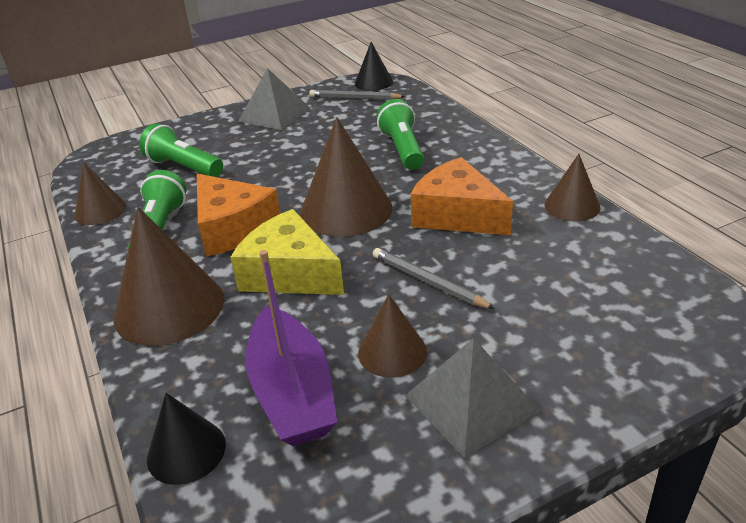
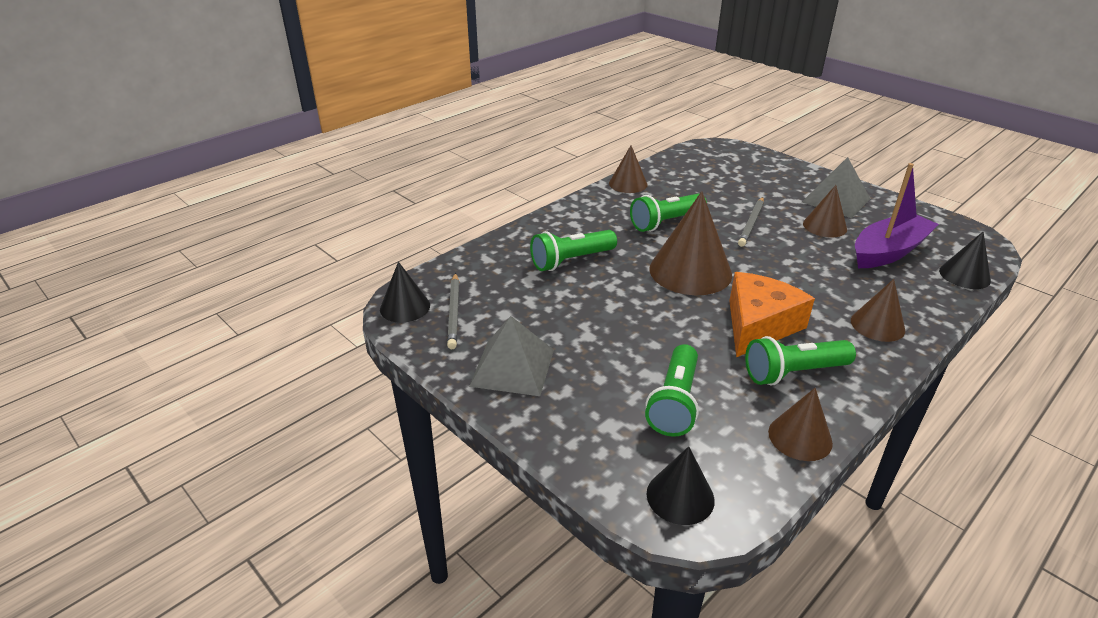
camera: 110 degrees left, 0 degrees up
brown cone [114,207,224,346] -> brown cone [851,279,905,342], size x0.57
yellow cheese [230,209,344,295] -> none
orange cheese [411,157,513,235] -> green flashlight [630,193,707,232]
none -> black cone [647,446,715,525]

